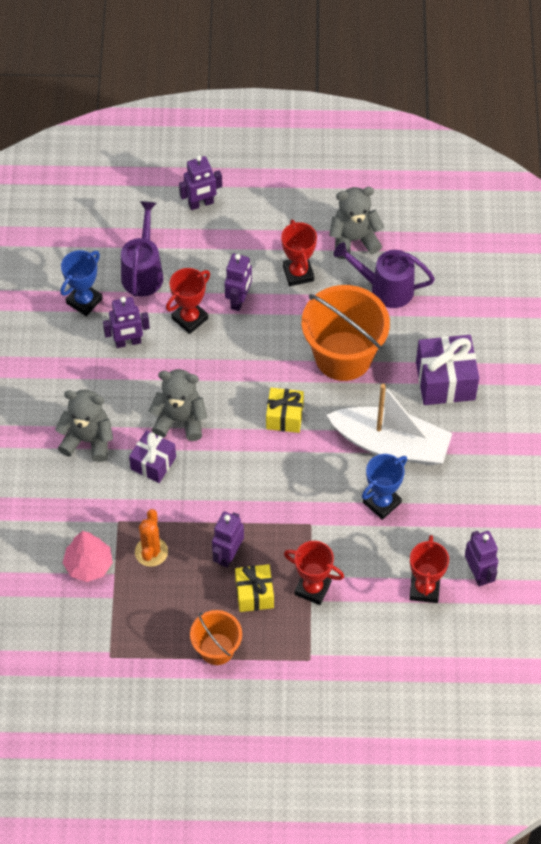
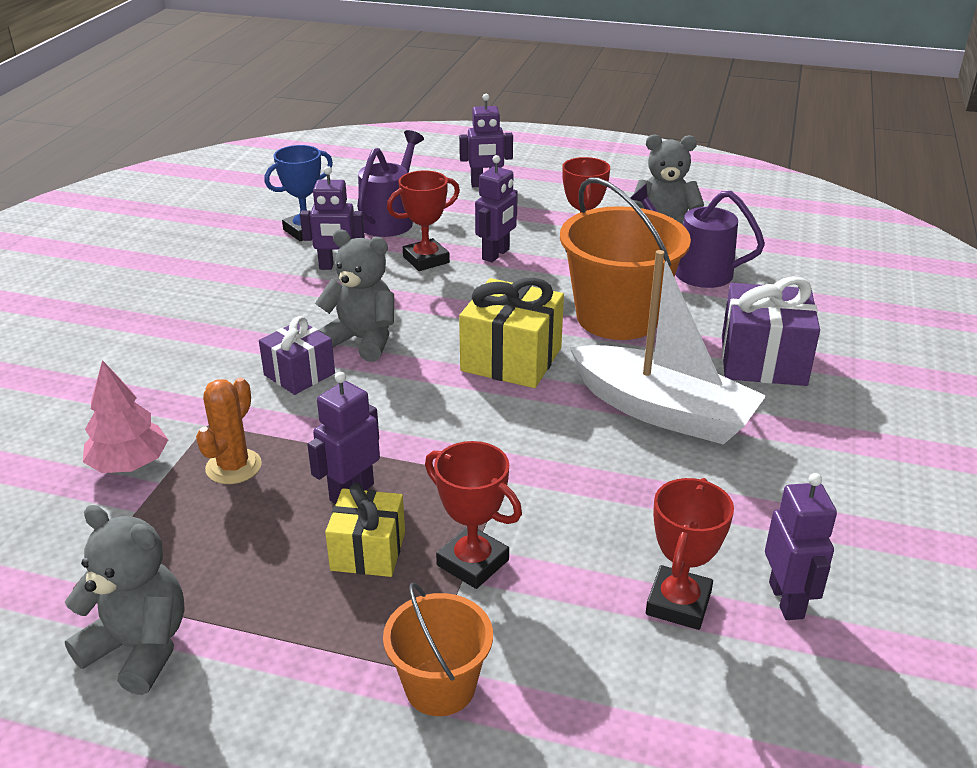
camera: 15 degrees right, 25 degrees down
grey teddy bear [55,389,113,462] -> grey teddy bear moved to [65,505,185,695]
orange bucket [190,610,242,665] -> orange bucket moved to [383,583,493,716]
yellow gift [266,388,304,433] -> yellow gift [459,278,564,388], size x1.58
blue trophy [362,454,407,520] -> none

